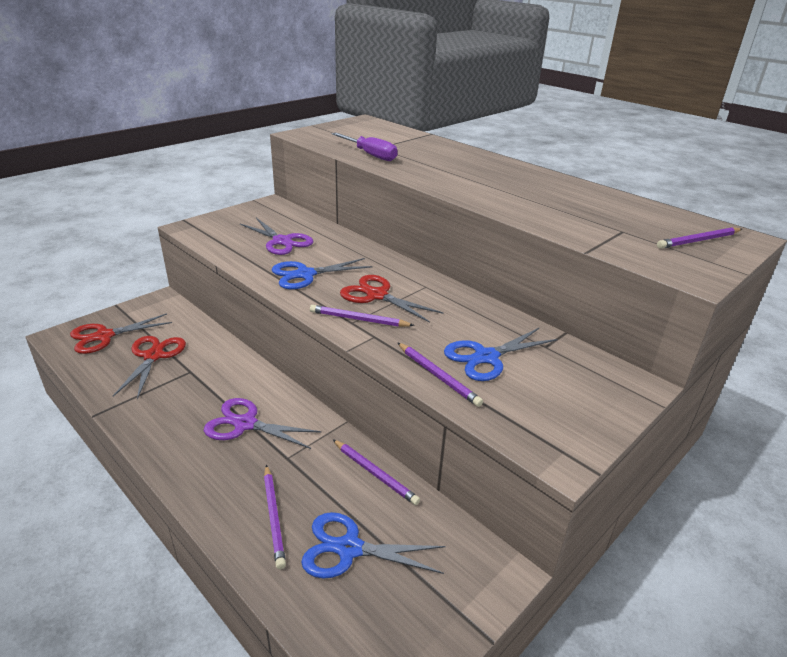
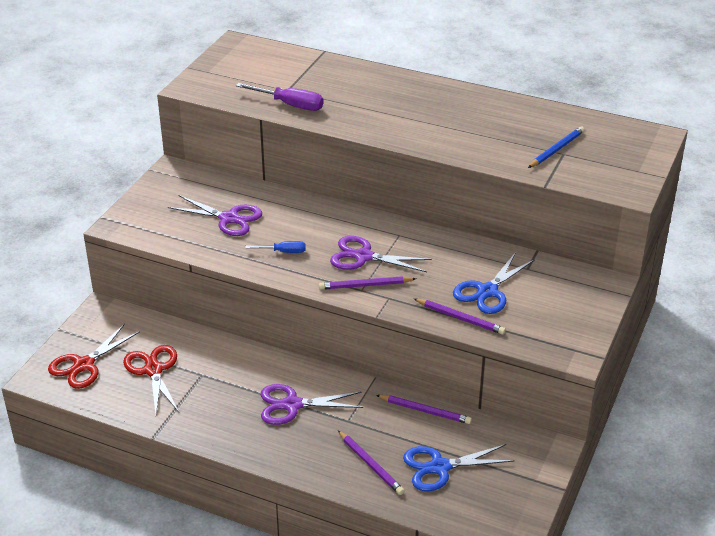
camera: 20 degrees left, 5 degrees up
blue scissors [271,258,373,289] -> blue screwdriver [245,241,306,253]
red scissors [340,275,443,323] -> purple scissors [330,236,432,272]
purple pencil [657,227,742,249] -> none
none -> blue pencil [528,126,585,168]

